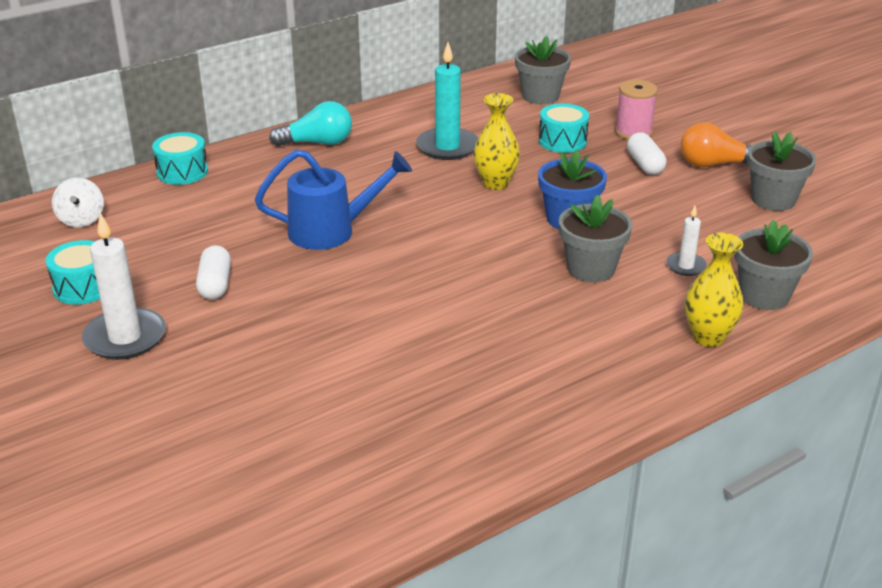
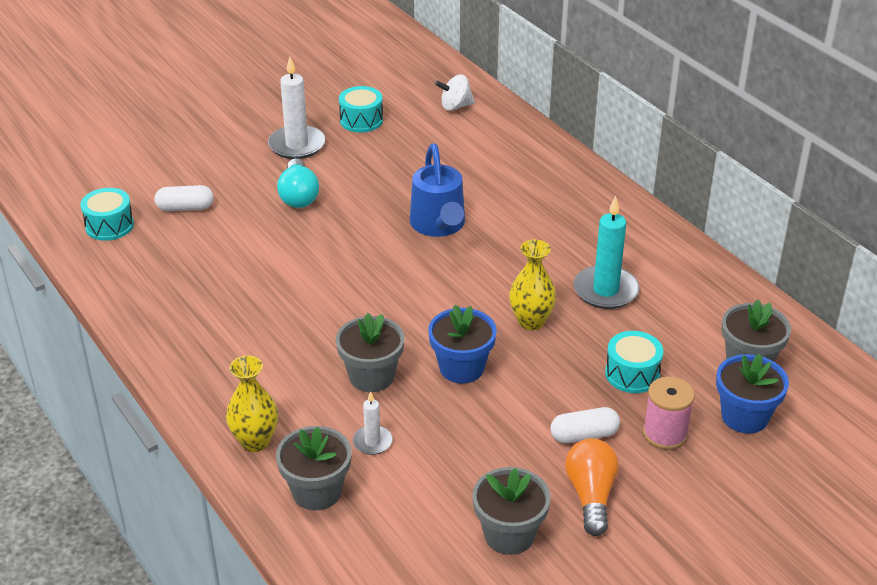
camera: 90 degrees right, 5 degrees up
turquoise drum [152,132,208,185] -> turquoise drum moved to [80,188,134,241]
white capsule [196,245,231,300] -> white capsule moved to [155,185,214,211]
turquoise light bulb [269,101,352,147] -> turquoise light bulb moved to [277,158,319,208]
none -> blue flower pot [716,354,789,433]

